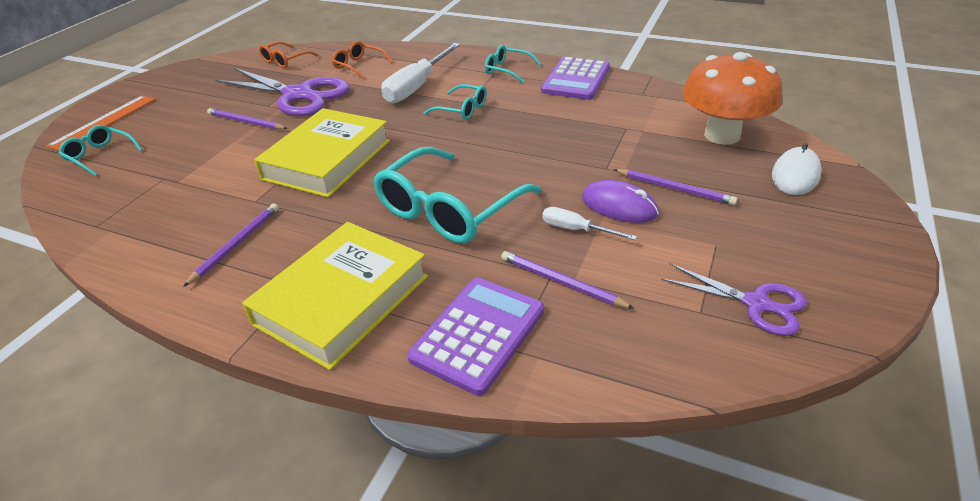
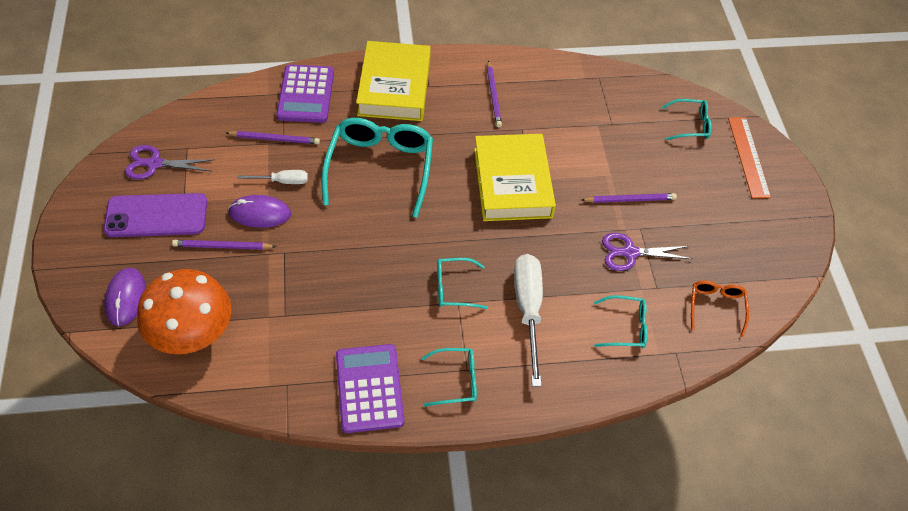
camera: 145 degrees right, 15 degrees up
purple scissors [215,68,350,116] -> purple scissors [602,233,692,271], size x0.56
orange glasses [332,41,393,79] -> turquoise glasses [594,295,648,348]
white mouse [772,143,822,195] -> purple mouse [104,268,146,326]
none -> purple phone [103,193,207,237]

